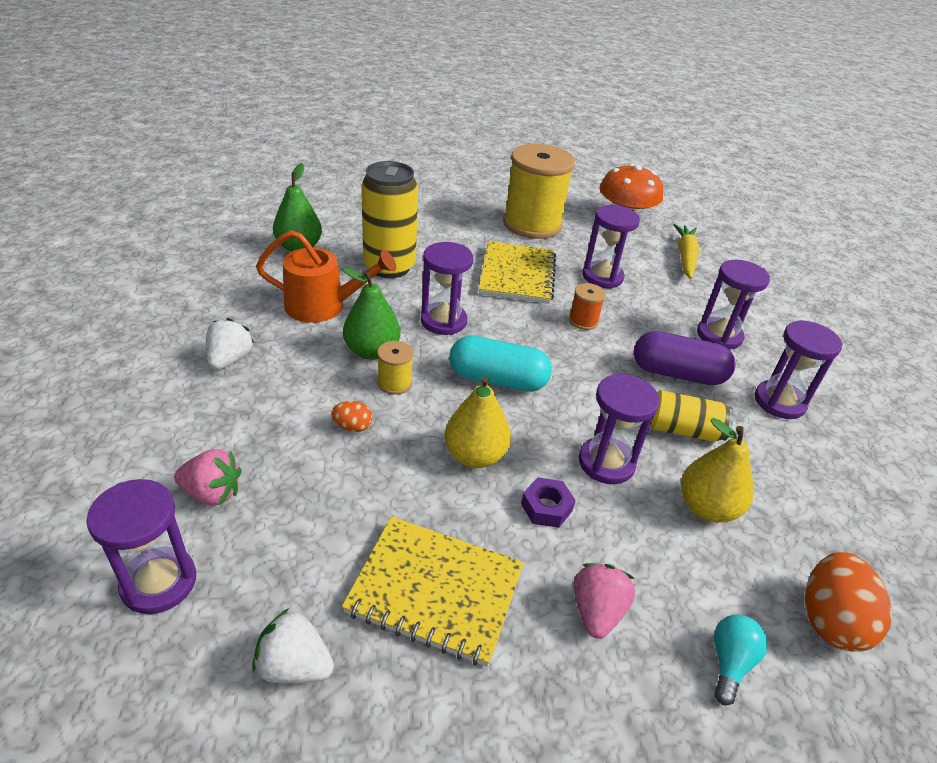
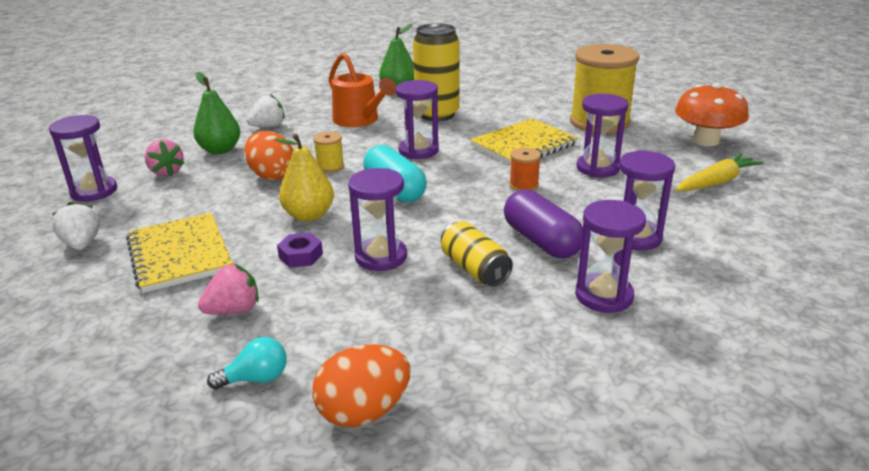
camera: 50 degrees right, 10 degrees down
orange egg [331,401,372,432] -> orange egg [244,131,293,180], size x1.98
green pear [342,267,401,360] -> green pear moved to [193,72,240,154]
yellow pear [681,418,754,523] -> none

